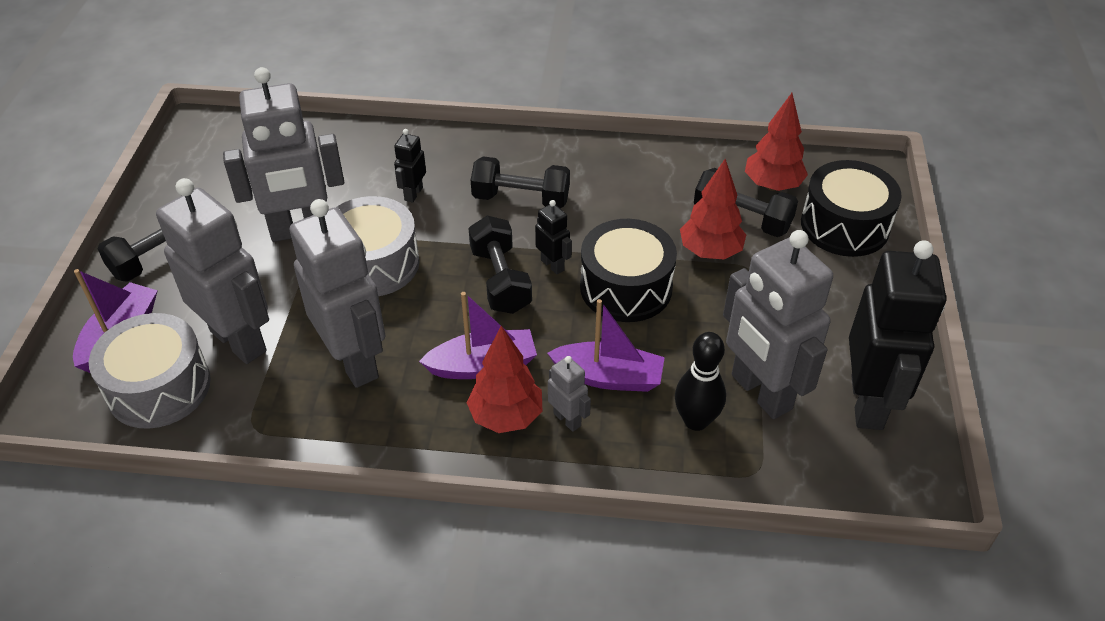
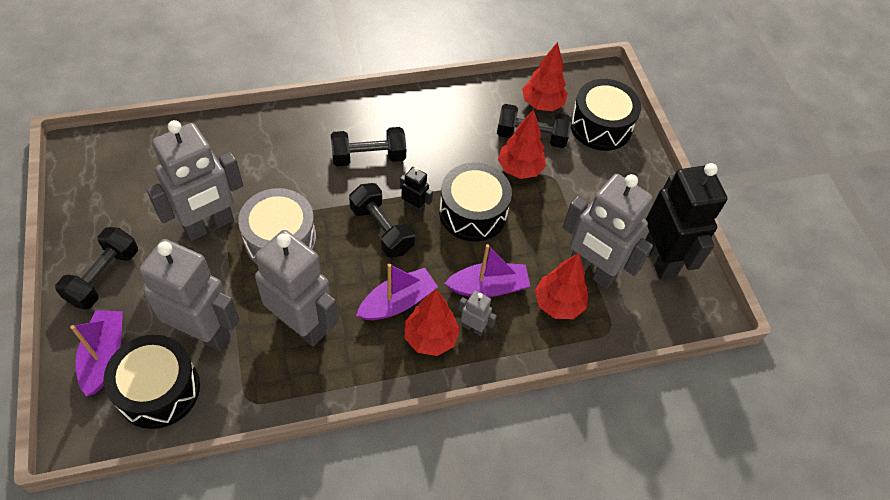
camera: 25 degrees left, 10 degrees up
grey drum [89,313,211,429] -> black drum [103,335,200,429]
black robot [394,129,426,203] -> none
black bowling pin [675,332,726,431] -> red tree [535,253,588,319]

